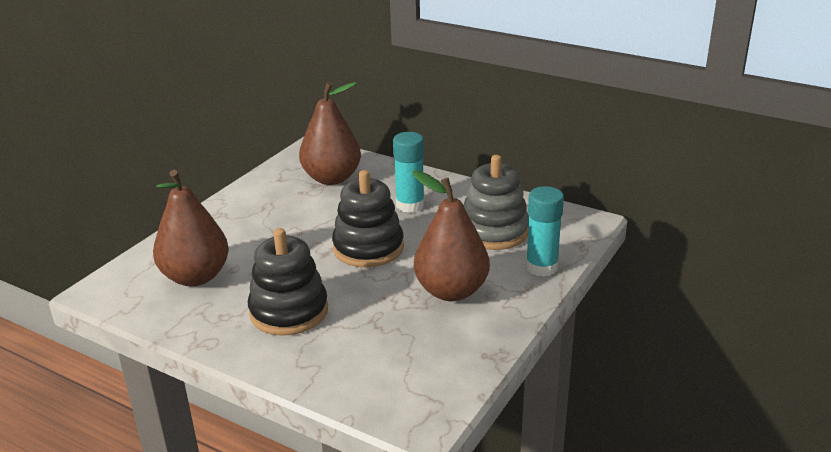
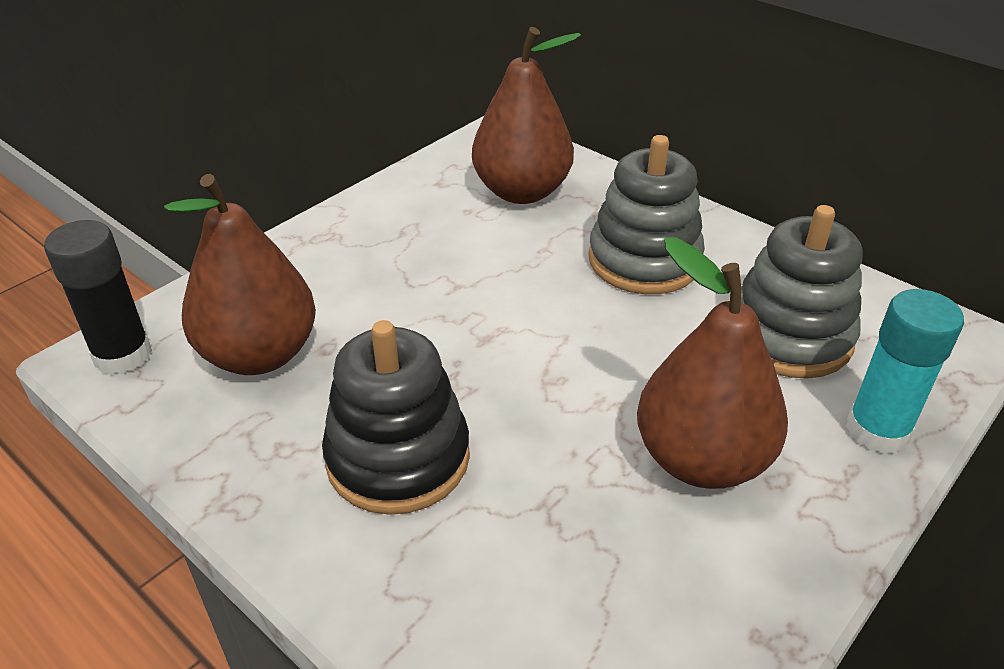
camera: 10 degrees right, 10 degrees up
black stacking toy [332,170,404,268] -> none
turquoise glue stick [393,132,425,213] -> grey stacking toy [588,135,705,294]
none -> black glue stick [44,220,152,375]

